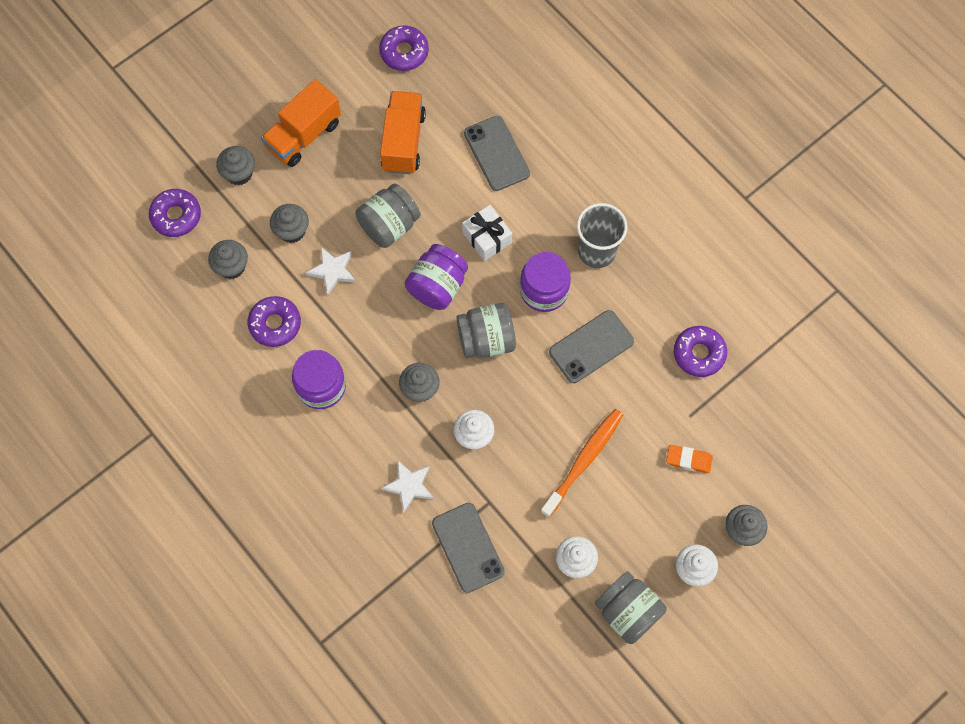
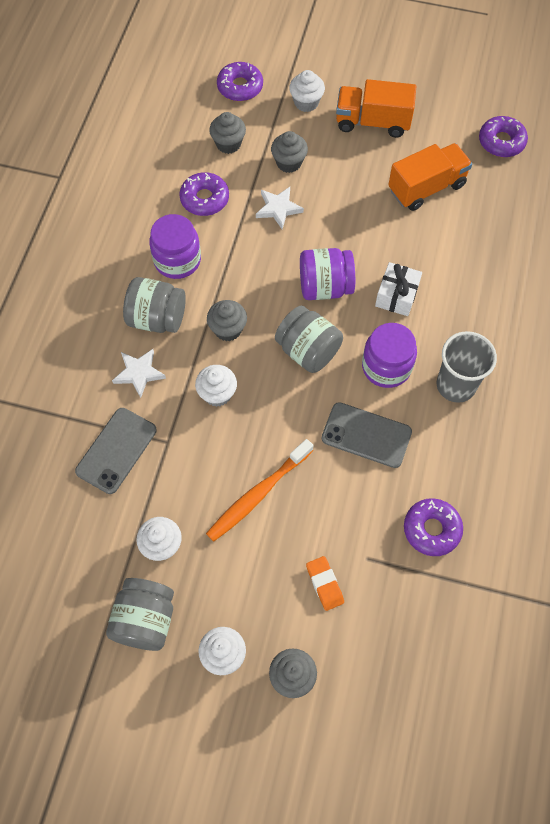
camera: 55 degrees right, 5 degrees down
grey cupcake [216,146,255,185] -> white cupcake [289,70,325,112]
grey jar [355,184,421,248] -> grey jar moved to [123,277,186,333]
grey phone [464,116,530,191] -> none
orange toothbrush [540,409,623,518] -> orange toothbrush turned 135 degrees clockwise [206,439,313,542]

